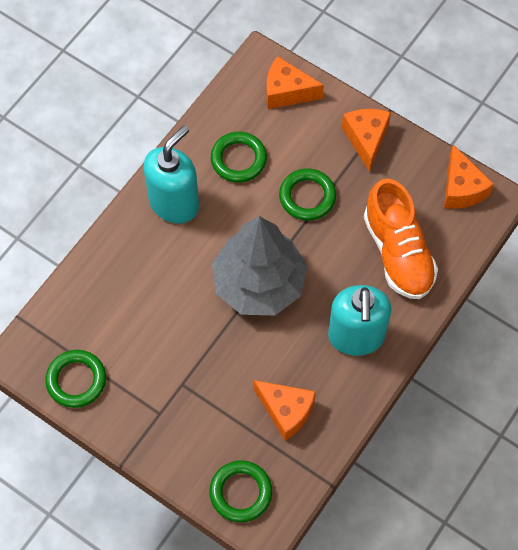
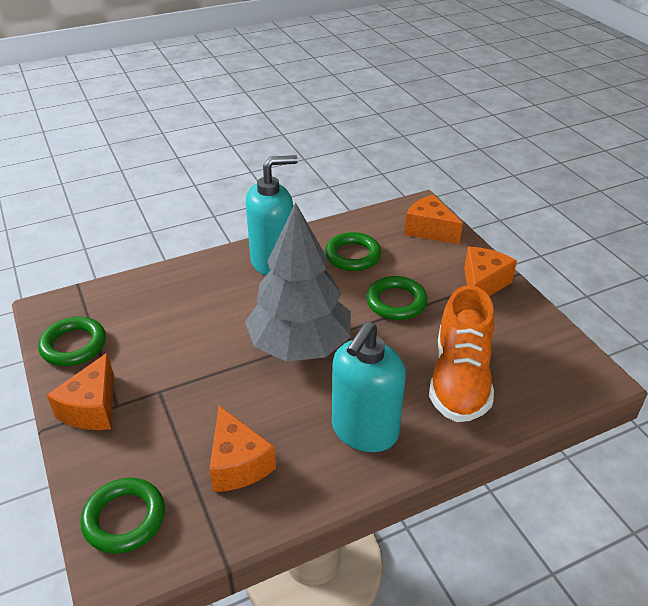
camera: 30 degrees right, 25 degrees down
orange cheese [444,145,494,209] -> orange cheese moved to [47,353,114,430]

